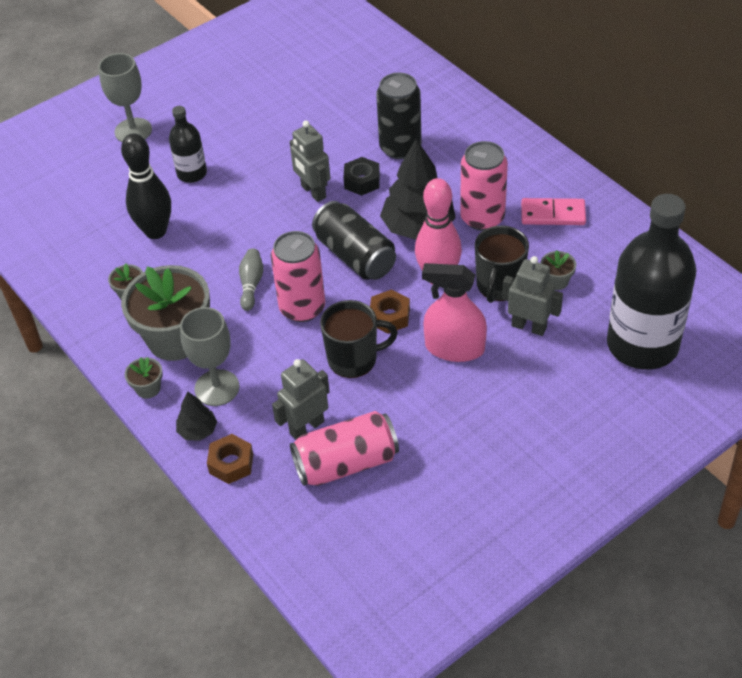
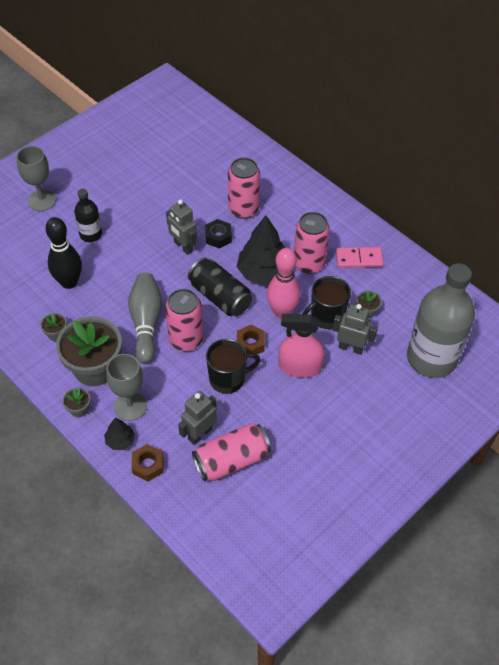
camera: 10 degrees left, 5 degrees up
grey bowling pin [239,248,263,311] -> grey bowling pin [128,273,162,364], size x1.87
black can [376,73,422,159] -> pink can [228,158,260,219]
black mug [475,226,529,303] -> black mug turned 45 degrees clockwise [303,276,351,329]
black bottle [607,194,696,370] -> grey bottle [407,263,475,378]

